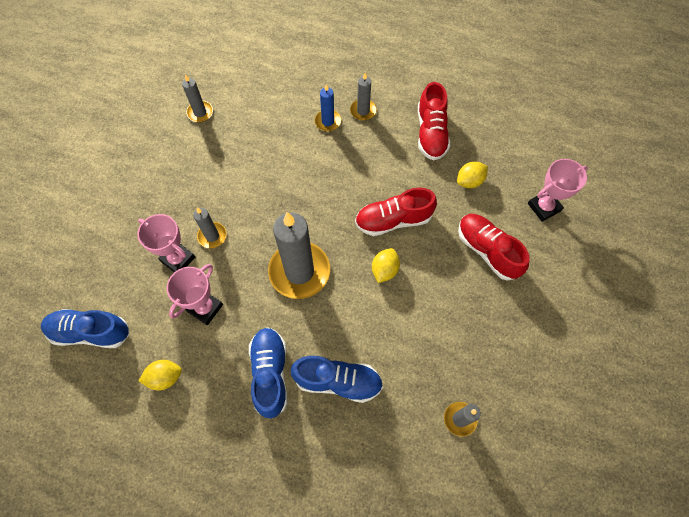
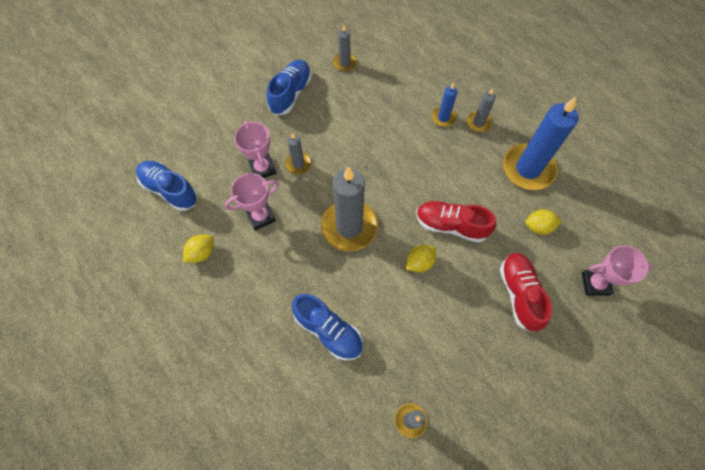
camera: 30 degrees right, 0 degrees up
yellow lemon [139,360,182,391] -> yellow lemon turned 60 degrees counterclockwise [183,235,214,263]
blue shoe [249,327,288,419] -> blue shoe moved to [267,60,312,115]
red shoe [418,82,450,160] -> blue candle [503,97,579,190]

